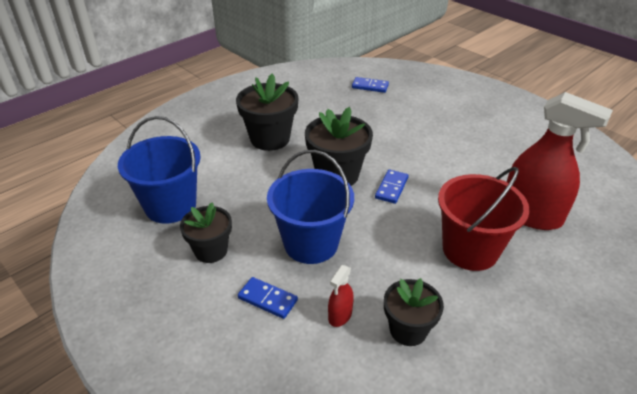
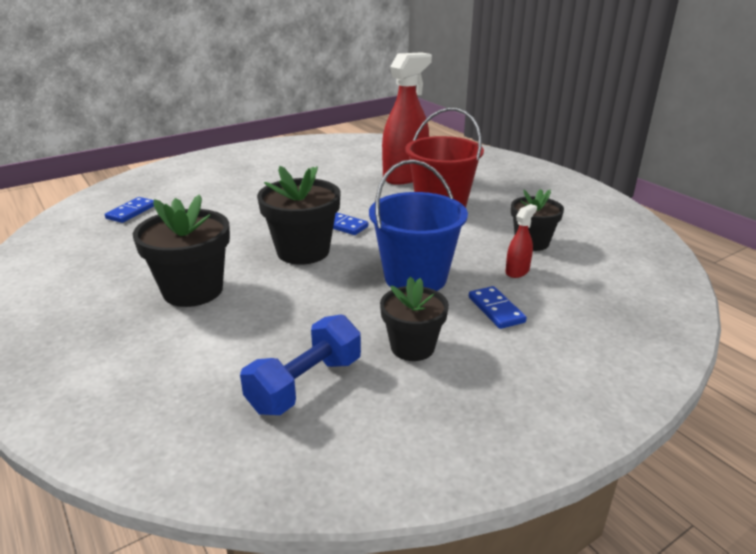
camera: 80 degrees left, 10 degrees down
blue bucket [118,116,201,224] -> blue dumbbell [240,314,361,415]
blue domino [238,277,298,319] -> blue domino turned 60 degrees counterclockwise [469,286,527,329]
red spray bottle [328,265,354,327] -> red spray bottle turned 90 degrees counterclockwise [505,204,537,278]

